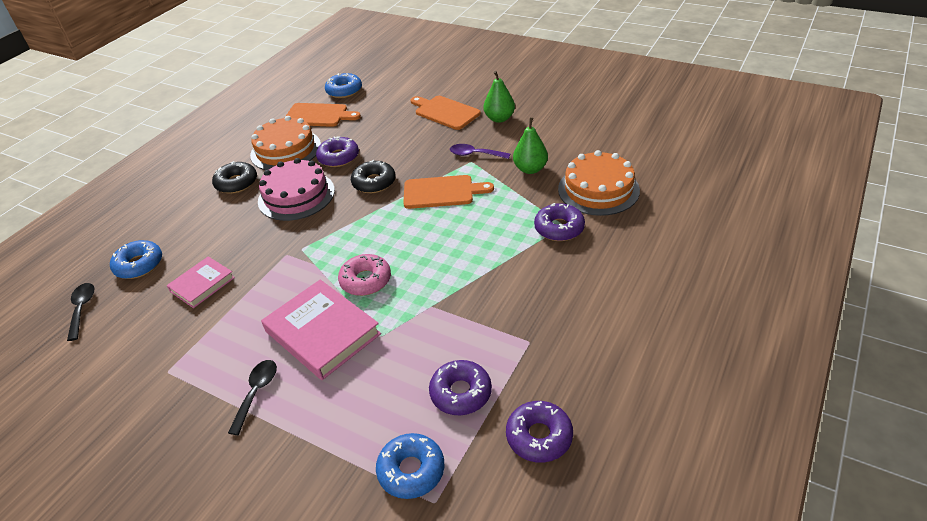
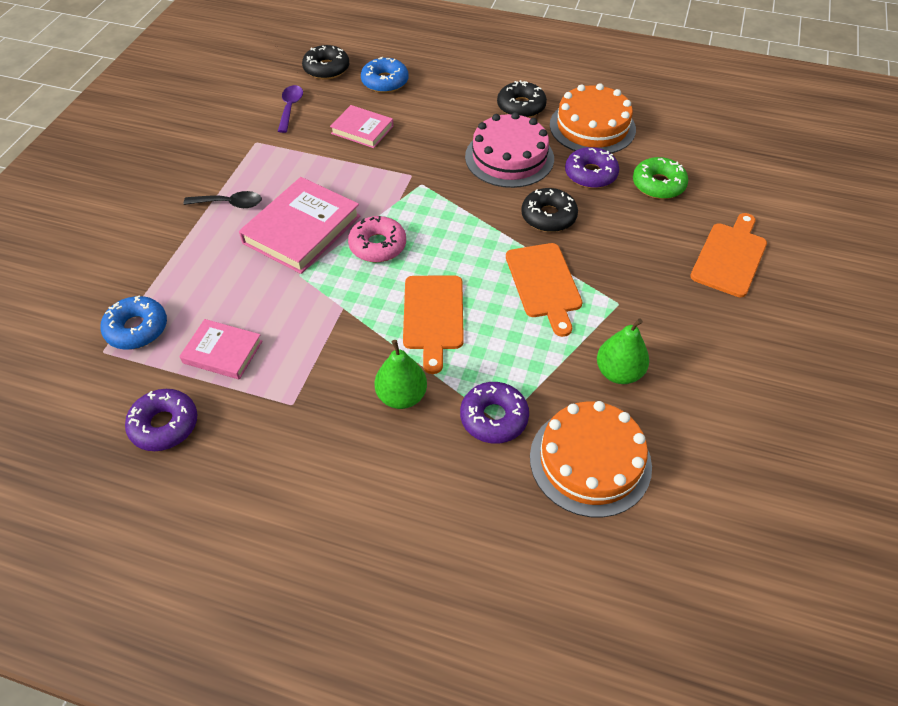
camera: 75 degrees right, 10 degrees up
black spoon [67,283,95,341] -> black donut [302,45,349,80]
orange cutting board [285,103,361,127] -> orange cutting board moved to [403,276,464,374]
blue donut [325,73,362,98] -> none
purple donut [429,360,492,415] -> pink book [179,319,262,380]
purple spoon [450,144,510,159] -> purple spoon moved to [278,85,303,133]
green pear [484,71,515,123] -> green pear moved to [375,340,427,409]
none -> green donut [633,157,688,199]

